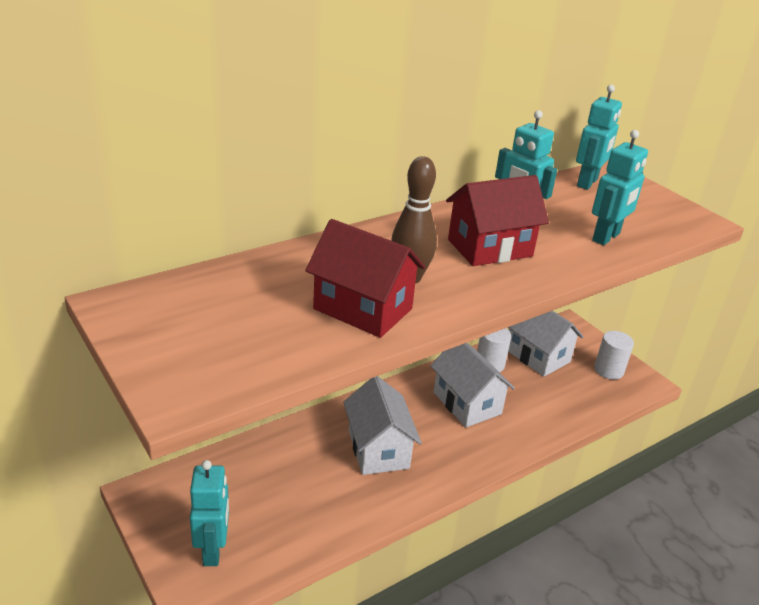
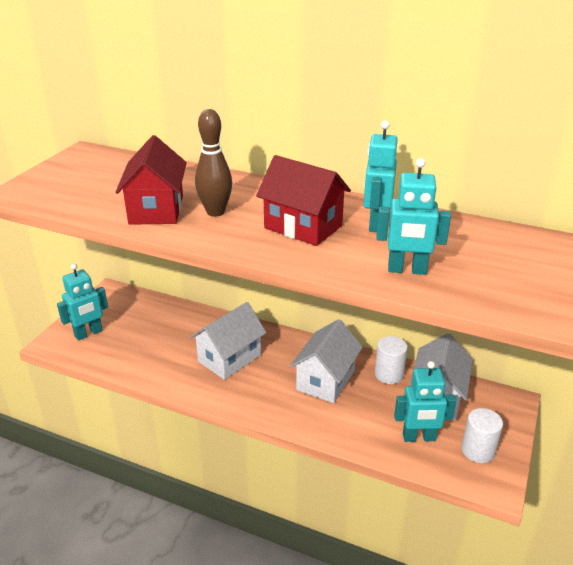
camera: 60 degrees right, 0 degrees up
turquoise robot [576,85,622,190] -> turquoise robot moved to [394,361,456,442]

